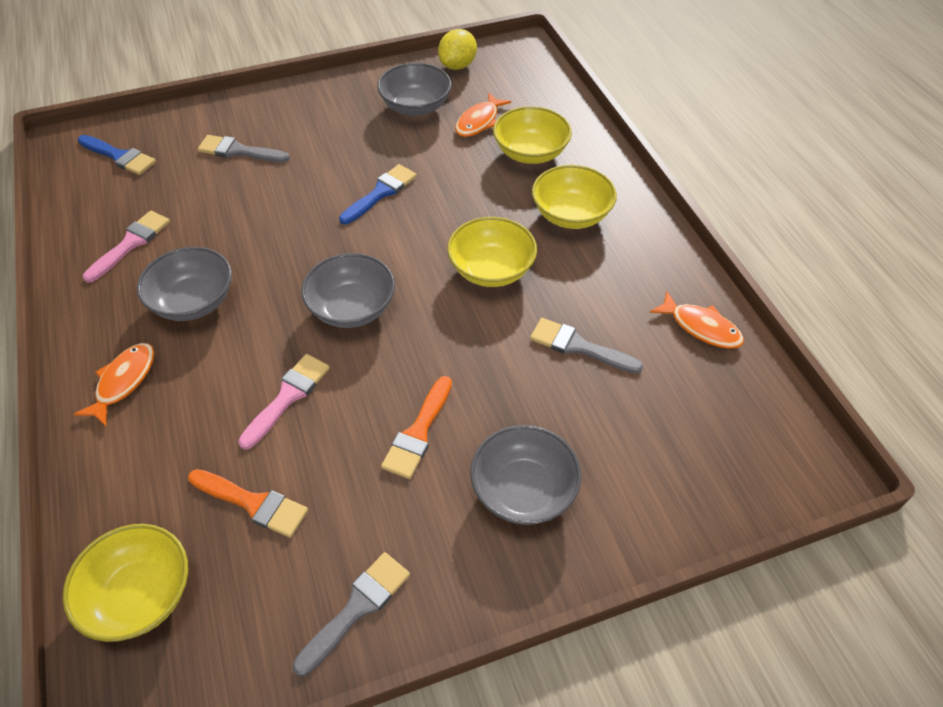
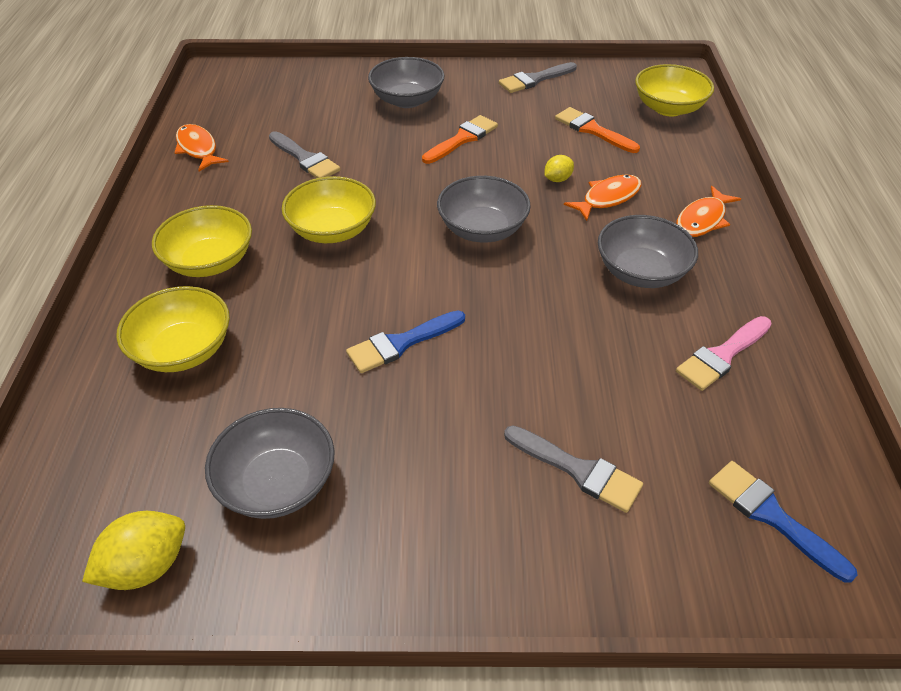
camera: 160 degrees left, 5 degrees down
pink brush [238,354,330,450] -> yellow lemon [544,155,574,182]
orange fish [455,92,511,137] -> orange fish moved to [564,174,642,221]

